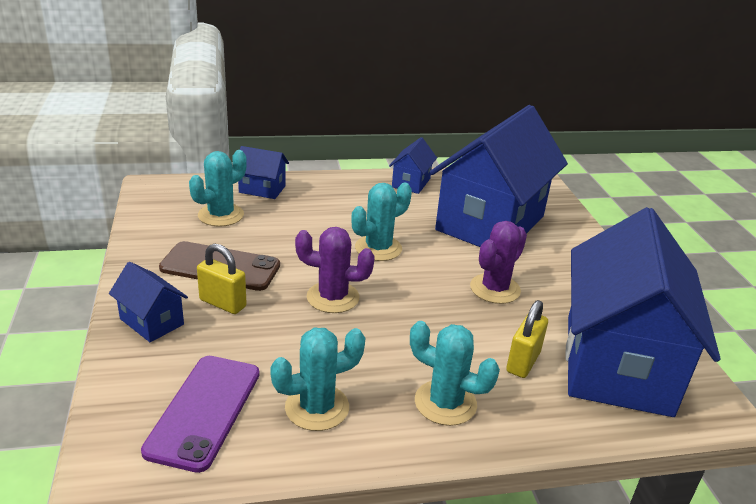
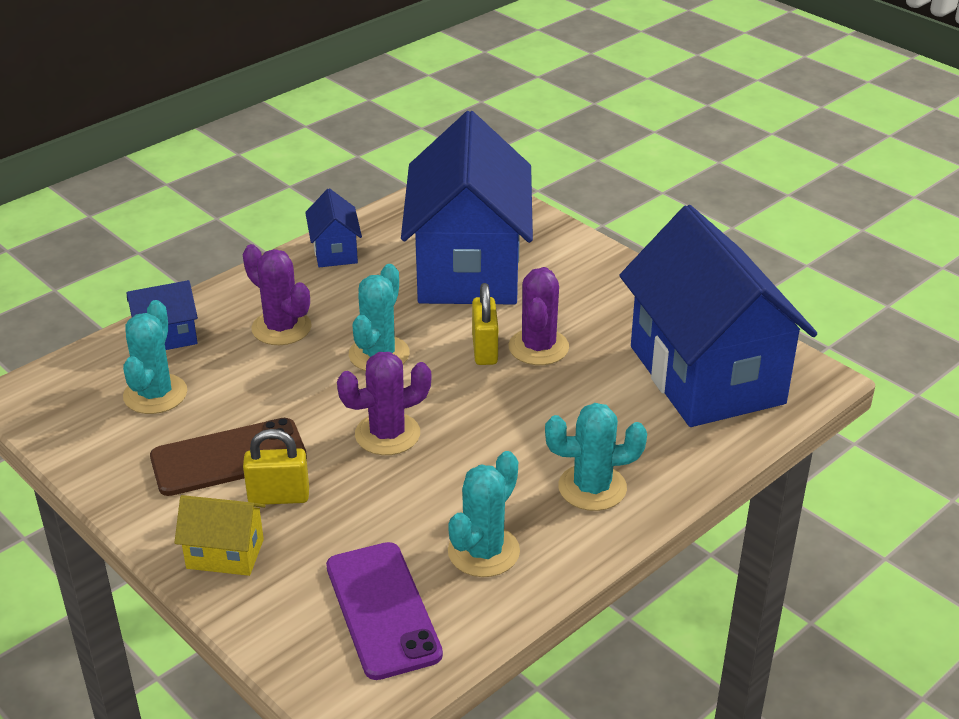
camera: 30 degrees left, 5 degrees up
blue house [109,262,188,342] -> yellow house [174,495,265,576]
yellow padlock [506,300,548,378] -> yellow padlock moved to [472,283,498,365]
none -> purple cactus [243,244,312,345]

